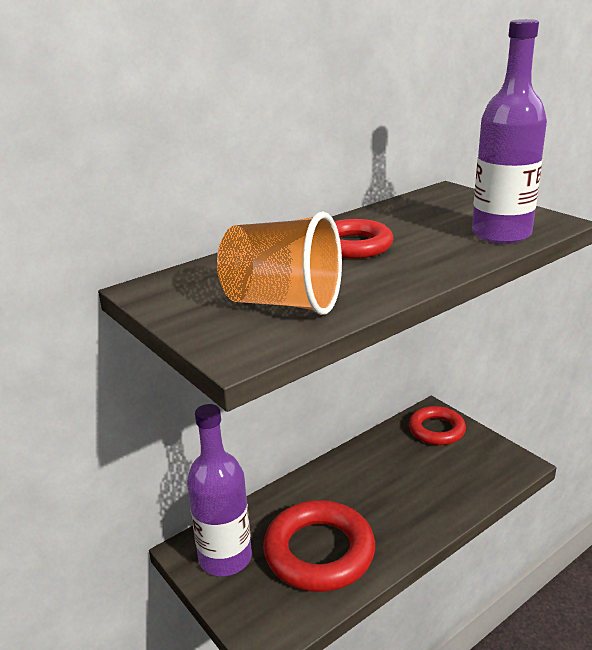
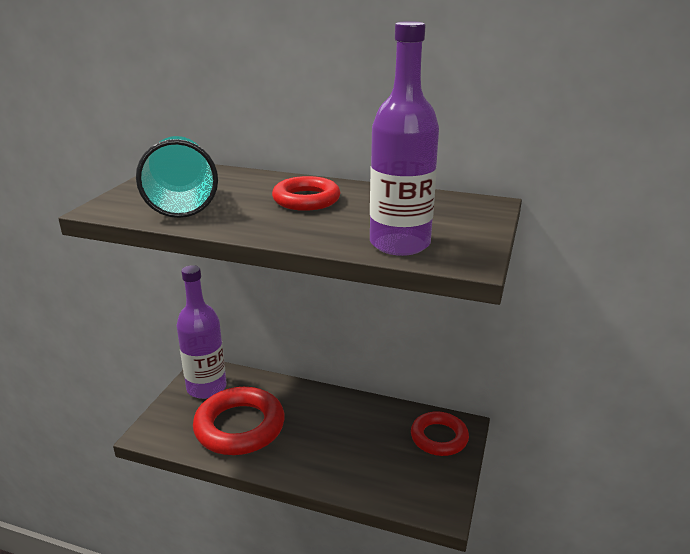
camera: 55 degrees right, 0 degrees up
orange cup [217,211,342,315] -> turquoise cup [136,136,218,218]

